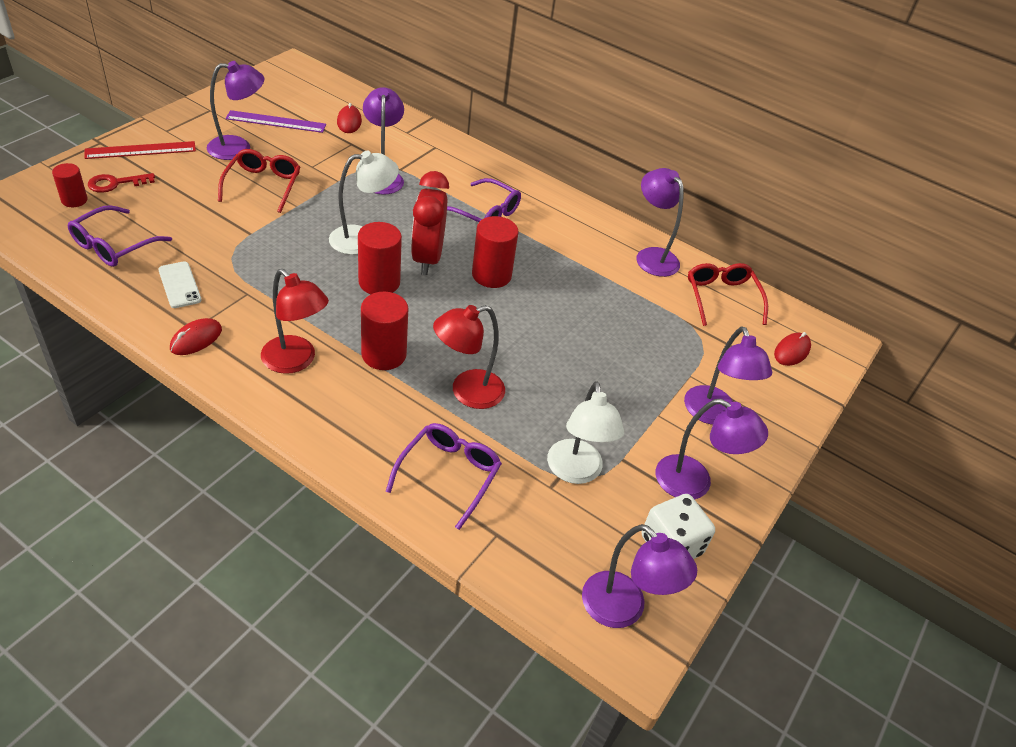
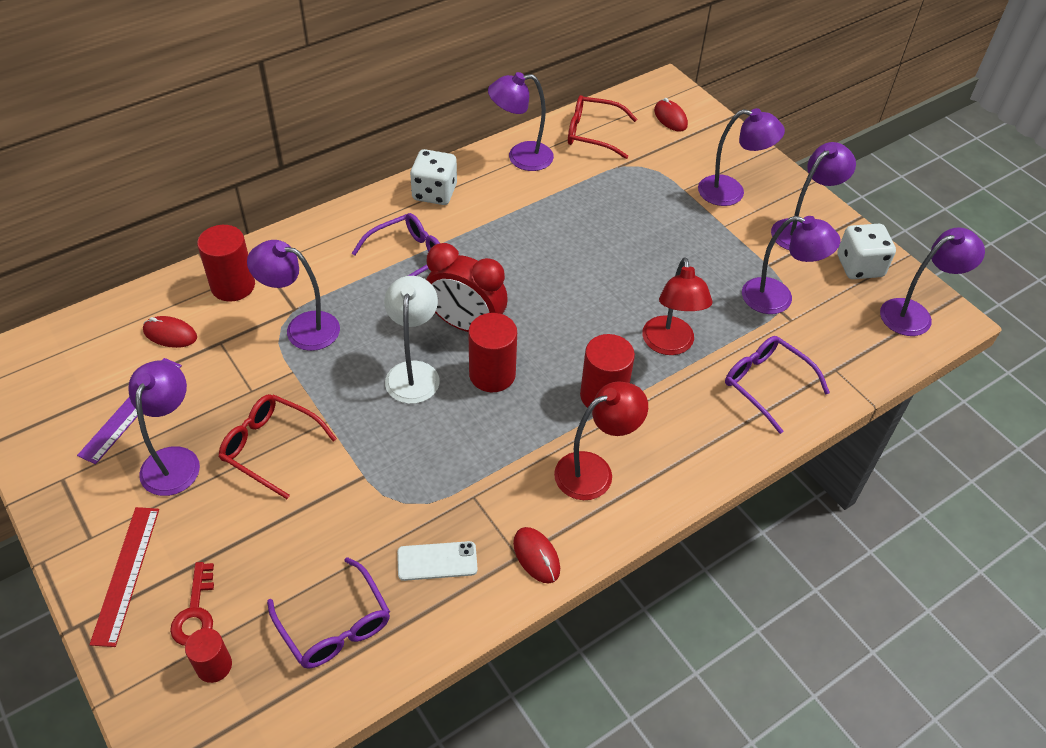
camera: 65 degrees left, 5 degrees up
red cylinder [472,216,519,288] -> red cylinder moved to [197,225,255,302]
white lamp [547,381,624,484] -> purple lamp [742,216,840,314]
none -> white dice [410,149,457,205]

